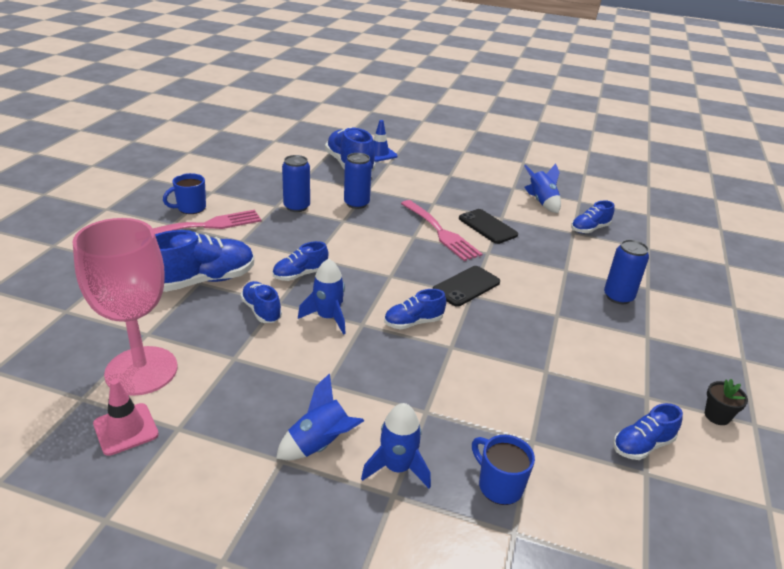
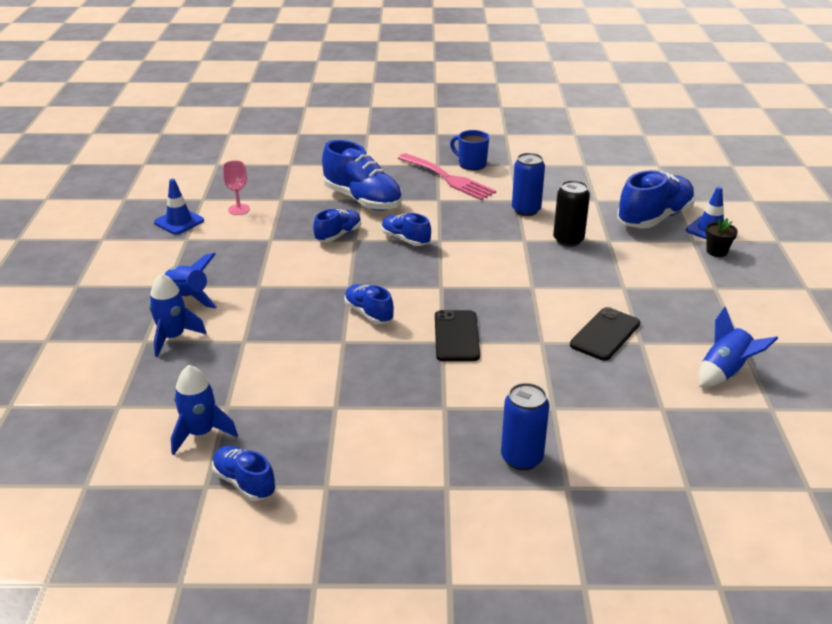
camera: 75 degrees right, 0 degrees up
pink goblet [72,218,178,396] -> pink goblet [223,160,250,215], size x0.40
pink traffic cone [93,379,159,456] -> blue traffic cone [154,179,204,235]
blue rocket [298,259,346,335] -> blue rocket moved to [171,365,238,455]
blue can [344,153,372,209] -> black can [553,180,590,247]
pink fork [401,200,482,261] -> none
black phone [433,266,500,307] -> black phone turned 60 degrees clockwise [435,310,480,361]
blue mug [472,435,535,505] -> none
blue shoe [571,200,614,233] -> none
black flower pot [705,379,748,425] -> black flower pot moved to [705,218,738,257]

